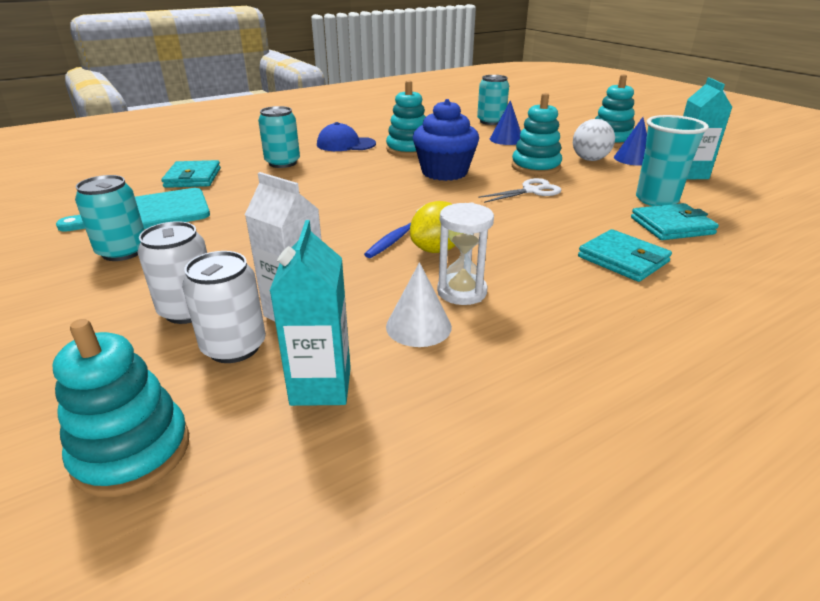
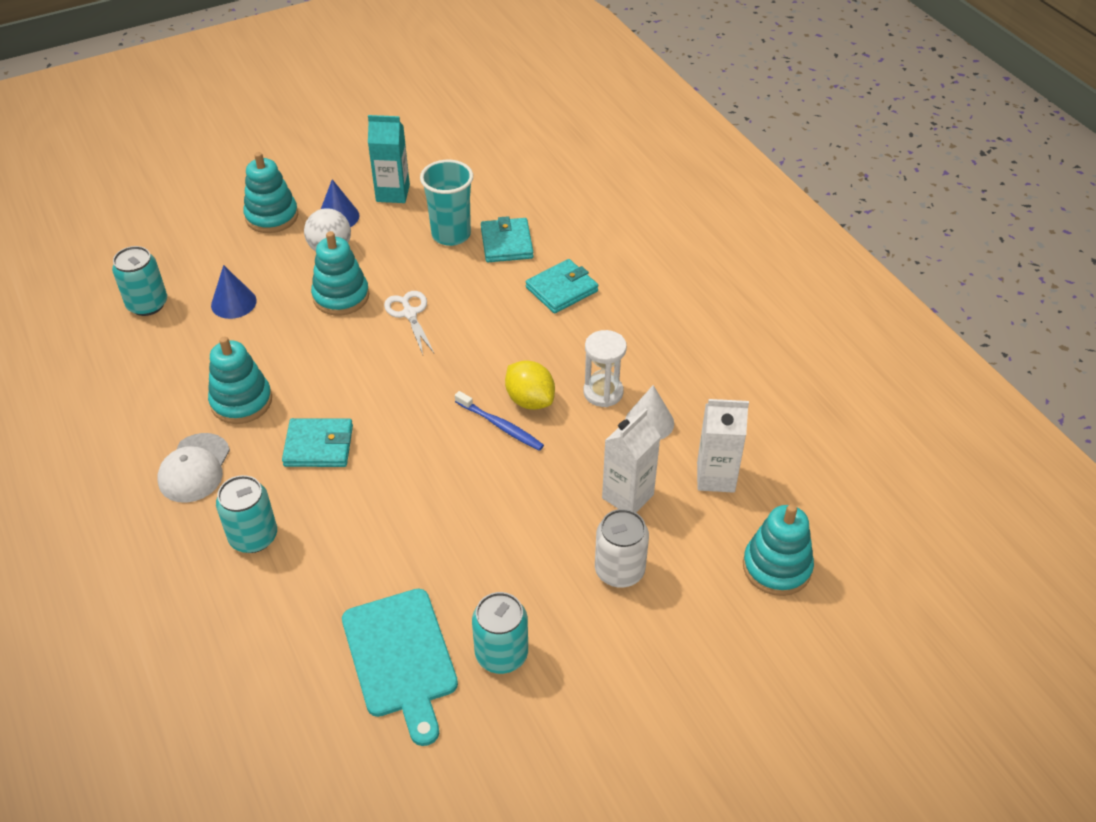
camera: 85 degrees left, 15 degrees up
turquoise wallet [162,160,221,188] -> turquoise wallet moved to [282,418,353,467]
white can [182,251,266,363] -> none
turquoise carton [270,220,351,406] -> white carton [697,399,749,493]
blue cap [317,122,376,151] -> white cap [157,433,230,503]
blue cupcake [413,99,479,181] -> none

